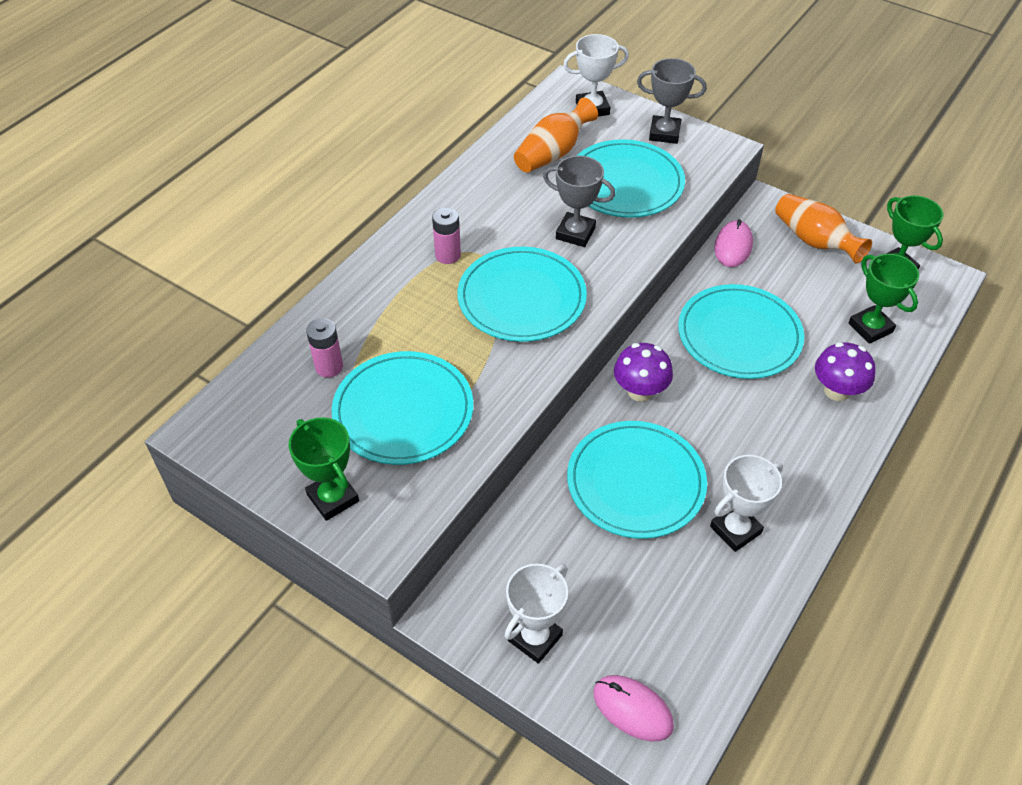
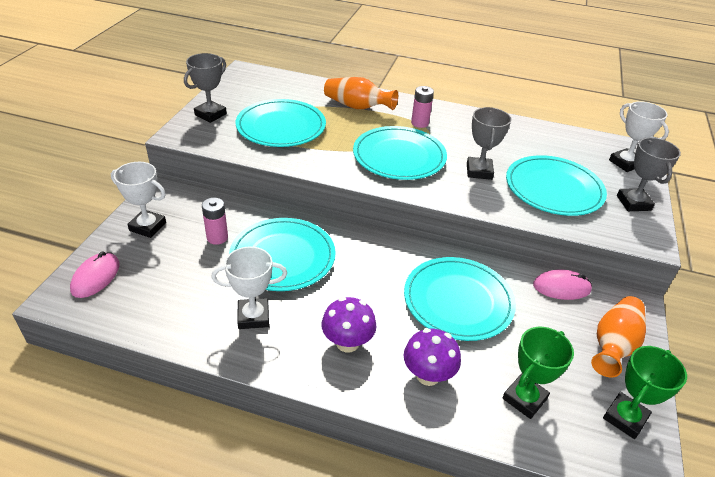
camera: 70 degrees right, 10 degrees down
green trophy [289,417,359,521] -> grey trophy [184,53,227,123]
pink battery [306,318,343,378] -> pink battery moved to [202,198,228,245]
orange vase [514,98,598,173] -> orange vase moved to [324,77,398,110]
purple mushroom [614,343,673,402] -> purple mushroom moved to [321,297,377,353]
white trophy [710,455,783,552] -> white trophy turned 45 degrees counterclockwise [211,247,287,329]

